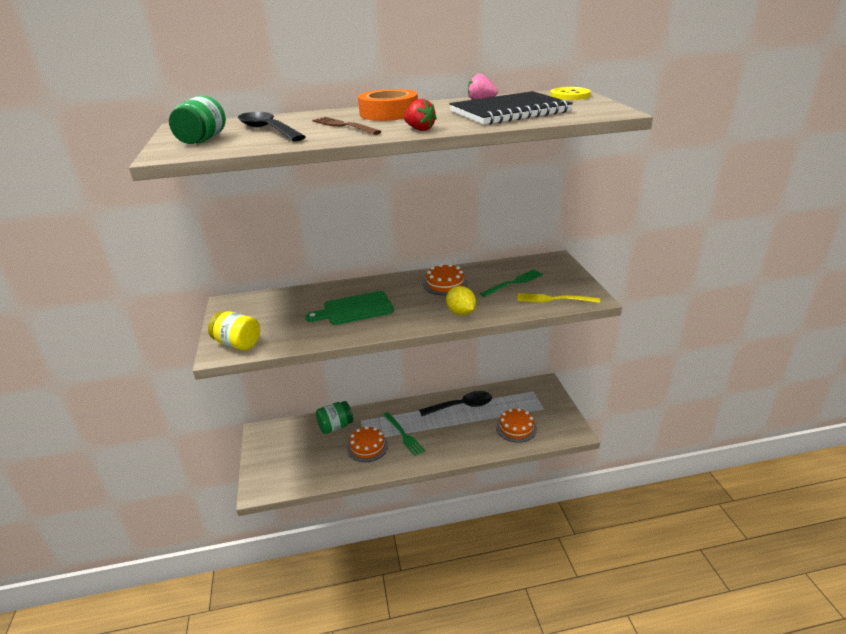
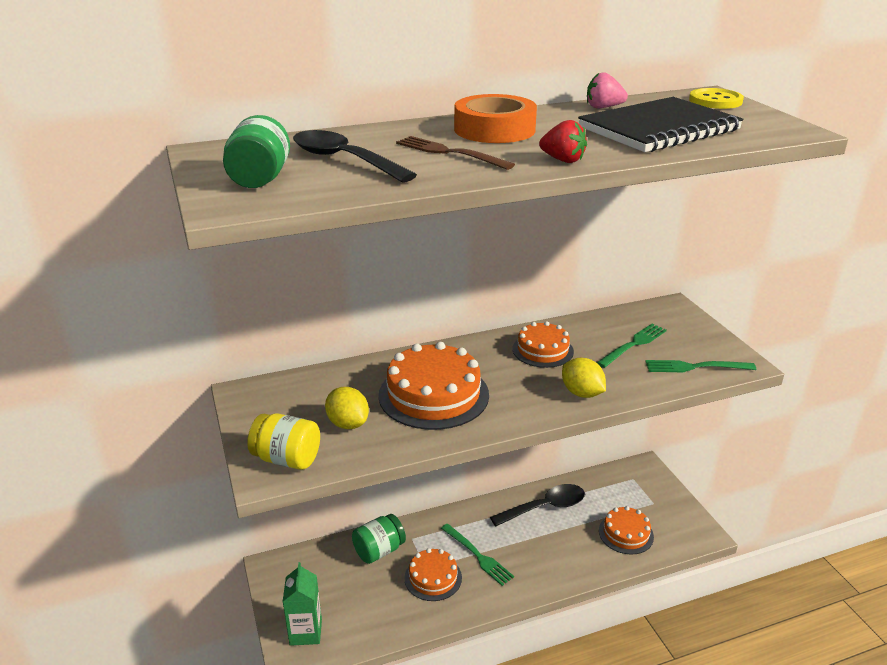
camera: 10 degrees left, 0 degrees up
green cutting board [305,291,394,325] -> orange cake [378,342,489,430]
yellow fork [517,293,600,303] -> green fork [645,360,756,372]
none -> green carton [283,562,322,646]
none -> yellow lemon [325,387,369,429]

